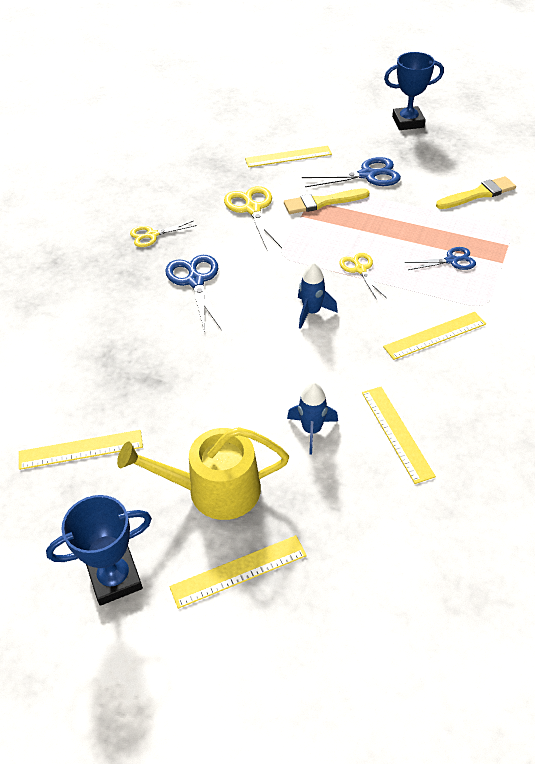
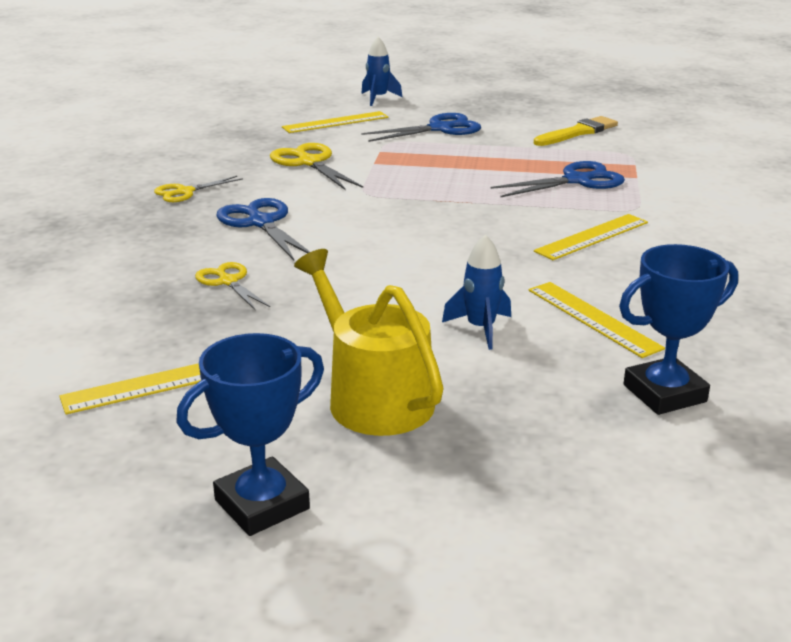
camera: 15 degrees left, 20 degrees down
yellow watering can [117,427,289,520] -> yellow watering can turned 75 degrees clockwise [294,249,444,436]
yellow ruler [169,535,307,609] -> none
yellow brush [284,188,369,214] -> none
blue rocket [298,262,338,329] -> blue rocket moved to [361,37,402,106]
yellow scissors [339,253,386,300] -> yellow scissors moved to [195,262,270,311]
blue trophy [384,52,444,130] -> blue trophy moved to [619,244,738,415]
blue scissors [405,247,476,270] -> blue scissors [490,161,625,198], size x1.57

